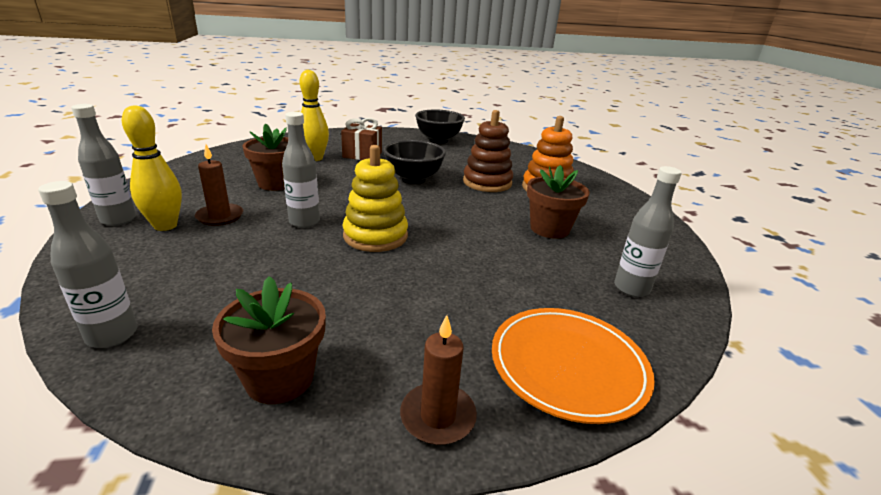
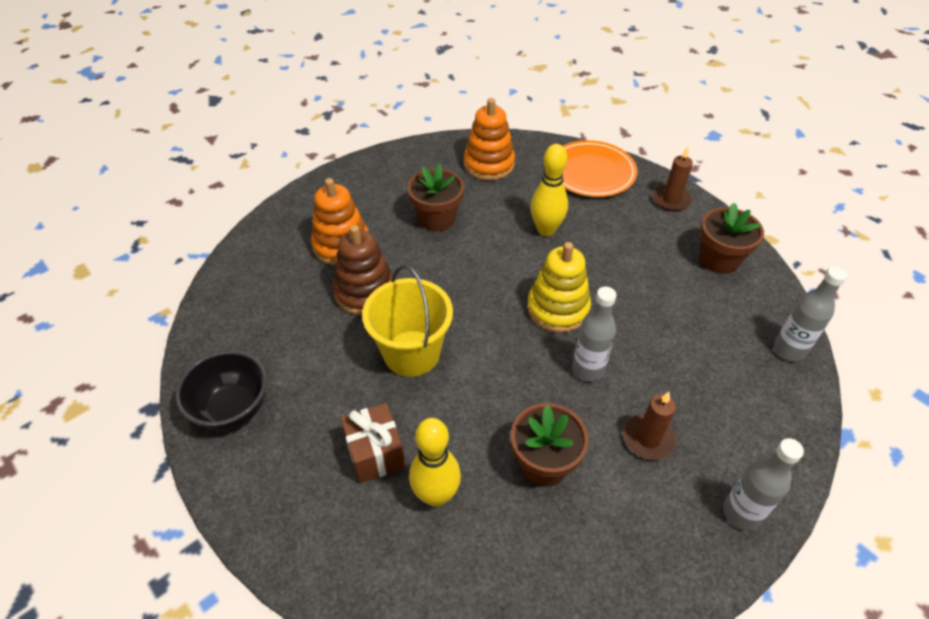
camera: 120 degrees left, 20 degrees up
yellow bowling pin [122,105,182,231] -> yellow bowling pin moved to [531,144,568,236]
black bowl [383,140,446,184] -> yellow bucket [362,265,453,377]
grey bottle [614,166,682,297] -> orange stacking toy [464,98,515,181]

